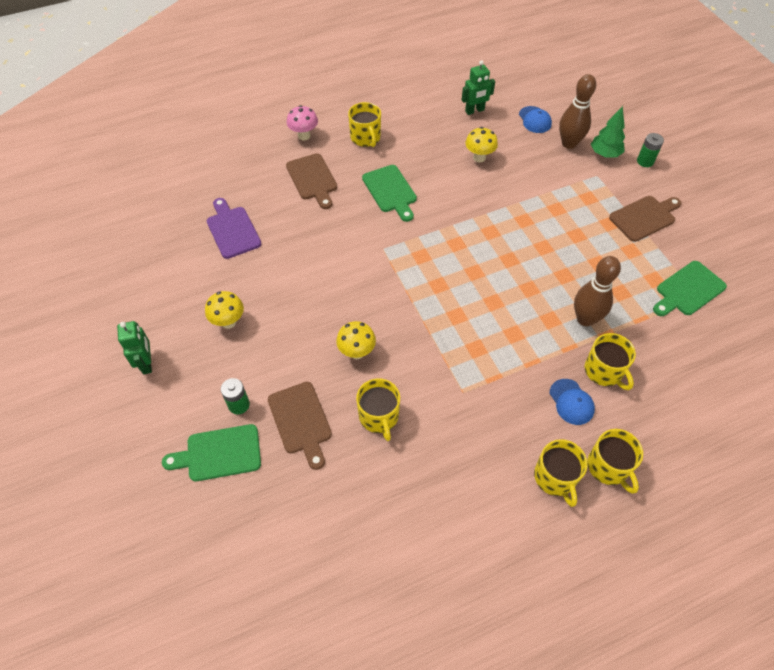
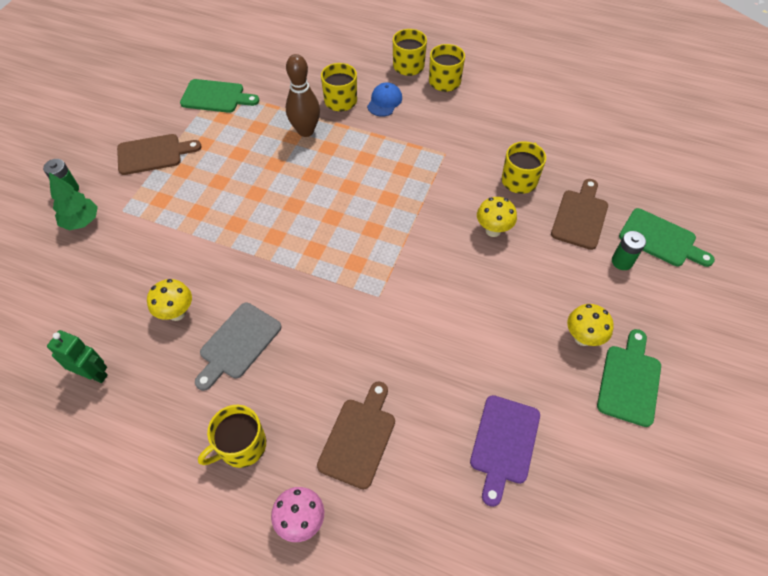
camera: 135 degrees left, 0 degrees up
green robot [117,321,152,374] -> none
yellow mug [348,102,381,147] -> yellow mug turned 150 degrees counterclockwise [198,405,266,468]
green cutting board [362,165,417,222] -> green cutting board moved to [597,329,661,427]
blue cap [519,106,552,133] -> none
brown bowling pin [559,74,596,149] -> none
brown cutting board [609,196,682,242] -> brown cutting board turned 150 degrees clockwise [117,134,202,175]
none -> grey cutting board [195,303,282,391]

